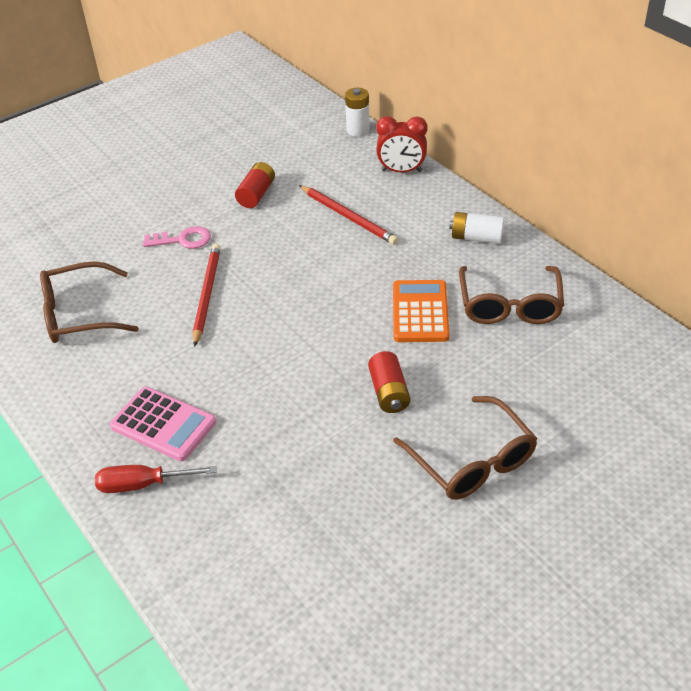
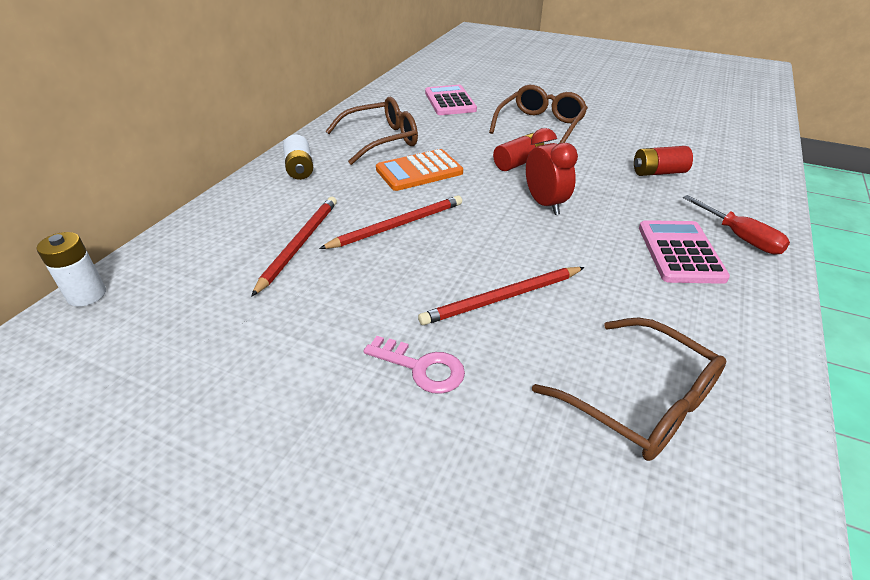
camera: 120 degrees left, 5 degrees down
pink key [143,226,211,249] -> pink key turned 150 degrees clockwise [363,336,465,394]
red battery [235,162,275,208] -> red battery moved to [634,146,693,176]
red clock [376,116,428,173] -> red clock moved to [526,128,578,215]
none -> red pencil [319,195,462,249]
none -> pink calculator [425,85,477,115]

